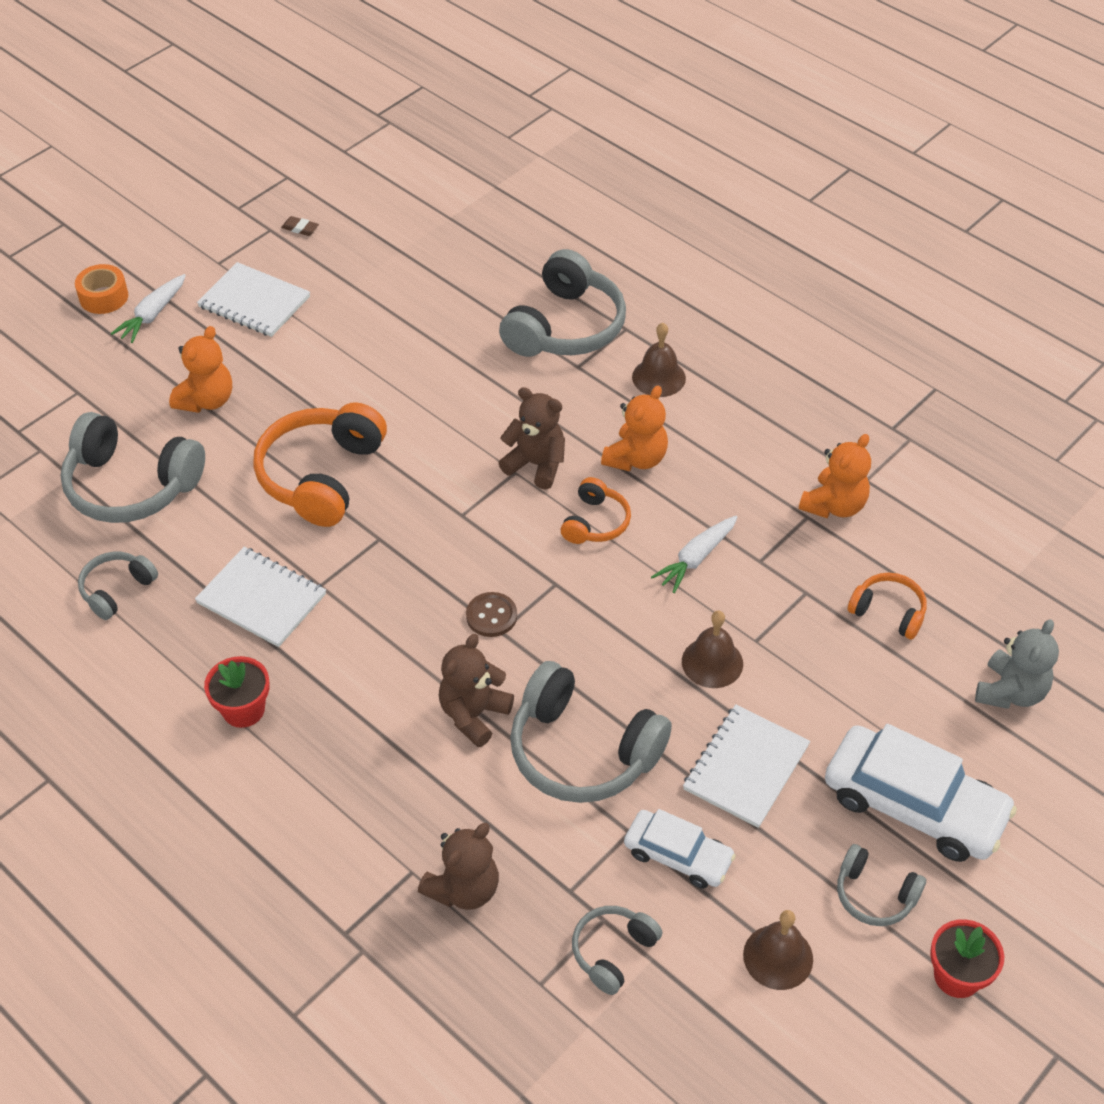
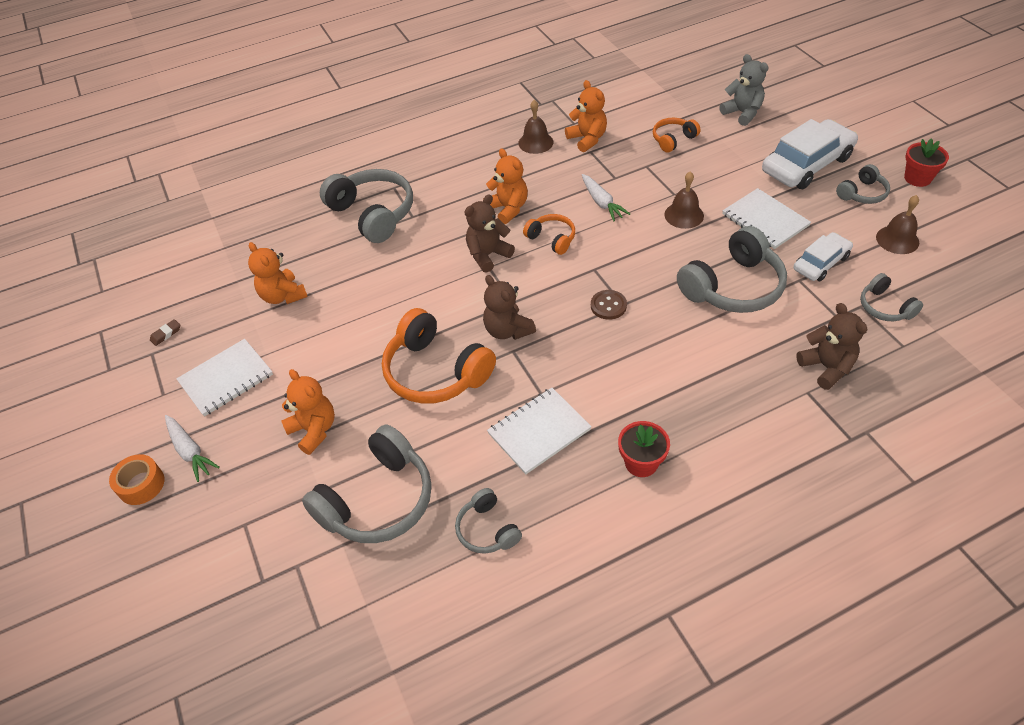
camera: 65 degrees left, 0 degrees up
brown teddy bear [439,634,514,747] -> brown teddy bear moved to [483,275,536,340]
brown bell [632,323,686,397] -> brown bell moved to [518,100,554,154]
none -> orange teddy bear [248,242,308,304]

